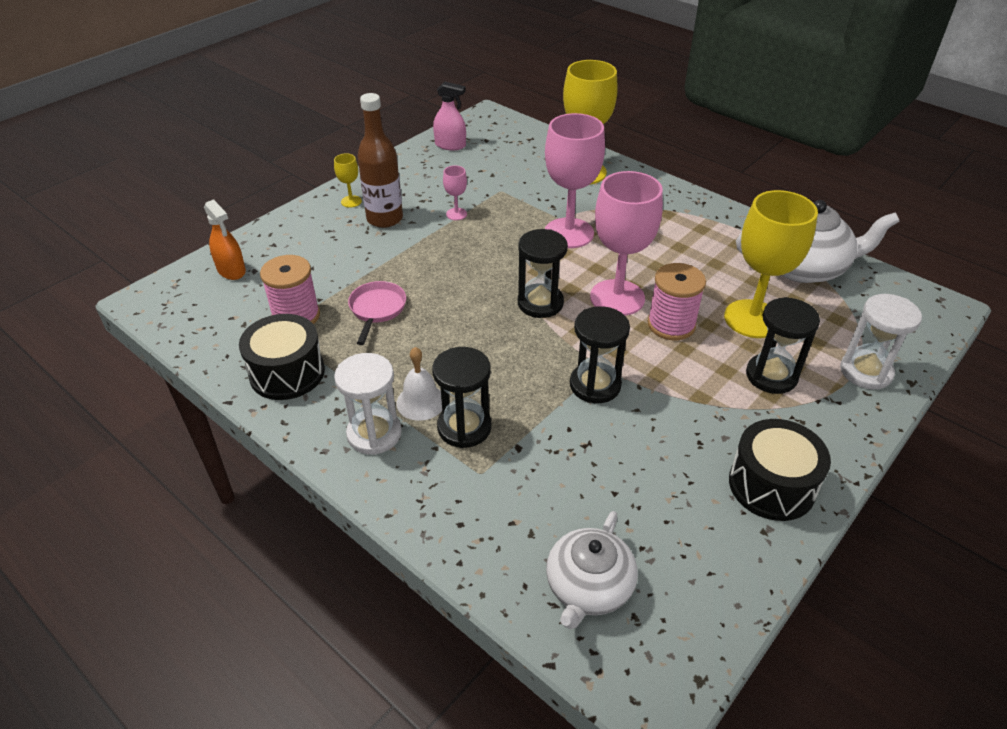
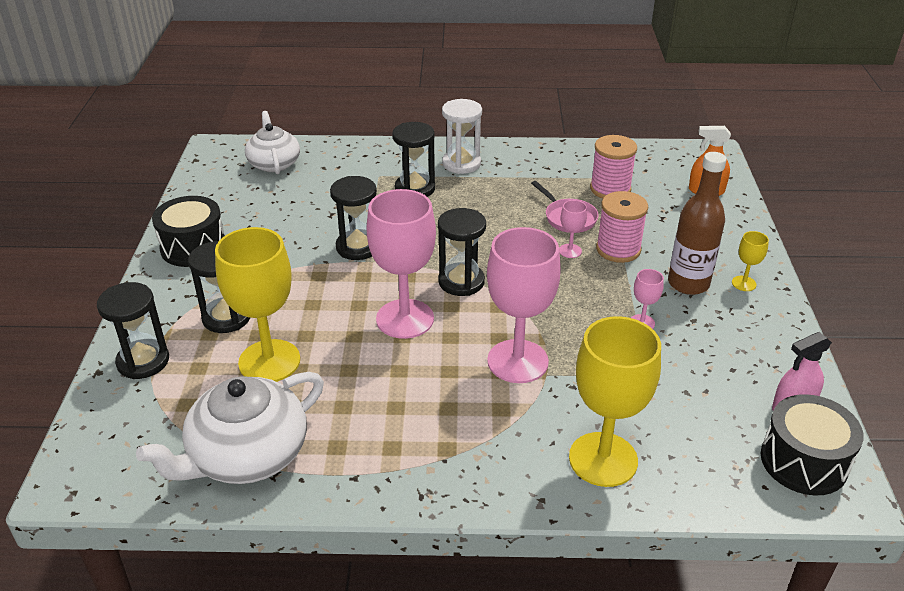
camera: 140 degrees right, 5 degrees down
black drum [239,314,325,400] -> black drum moved to [761,394,864,495]
white bell [396,347,442,421] -> none
pink spool [647,263,706,340] -> pink spool moved to [596,191,648,263]
white hourglass [840,294,922,390] -> black hourglass [97,282,169,379]
none -> pink goblet [559,200,587,258]

